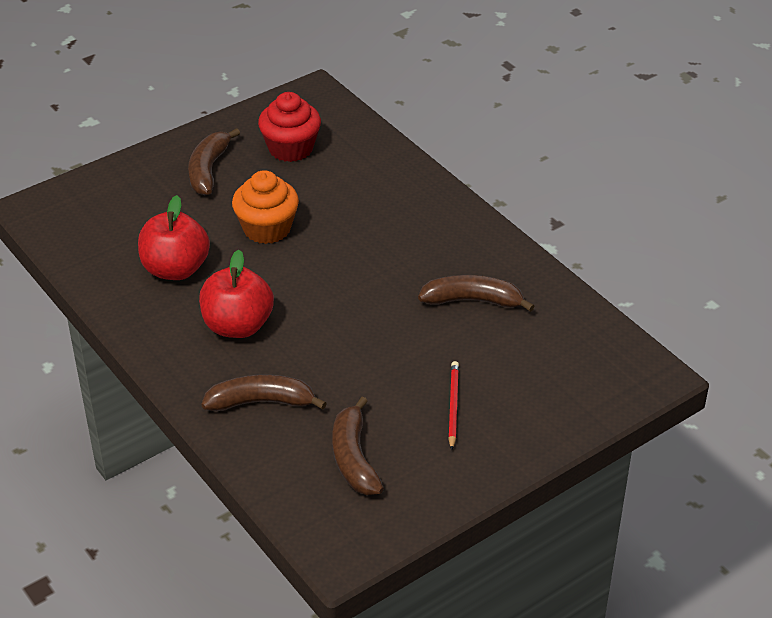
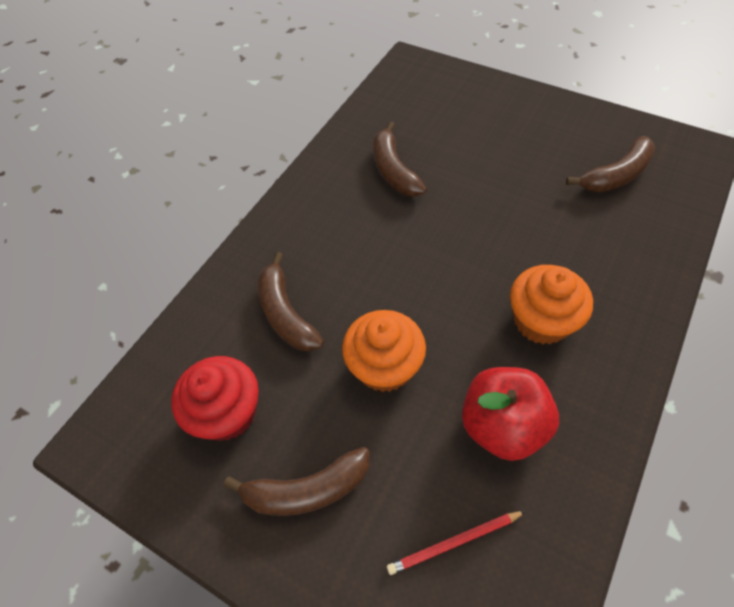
camera: 110 degrees left, 15 degrees up
red apple [199,250,274,338] -> orange cupcake [510,265,593,344]
brown banana [202,374,327,411] -> brown banana moved to [258,252,324,352]
red pencil [448,361,459,450] -> red pencil moved to [387,511,526,575]

